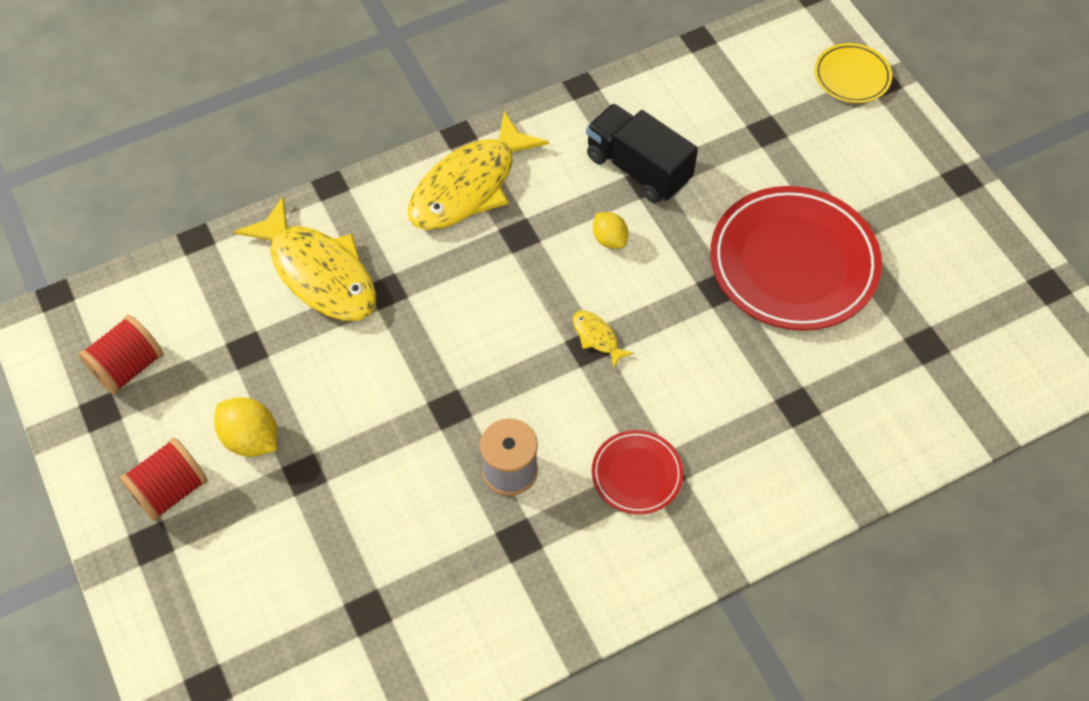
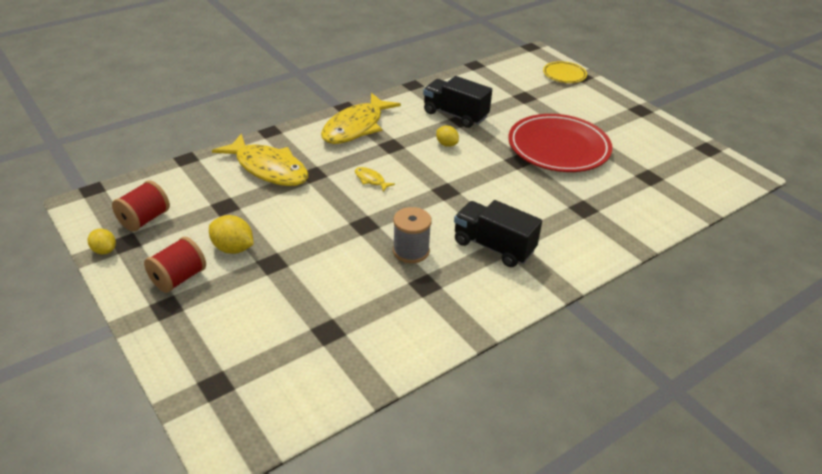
camera: 10 degrees left, 20 degrees down
yellow fish [573,311,634,369] -> yellow fish moved to [355,167,395,192]
red plate [592,430,683,515] -> black truck [454,200,542,267]
none -> yellow lemon [88,229,116,255]

